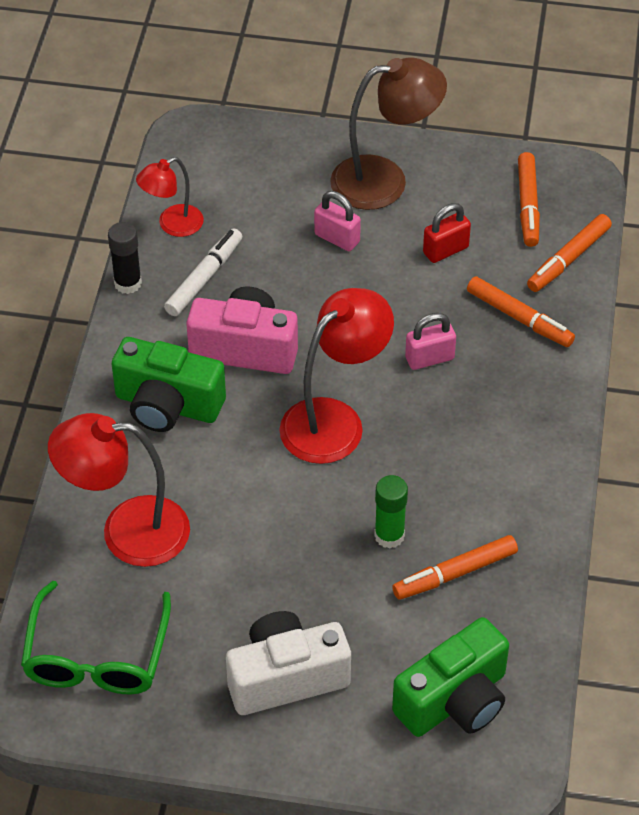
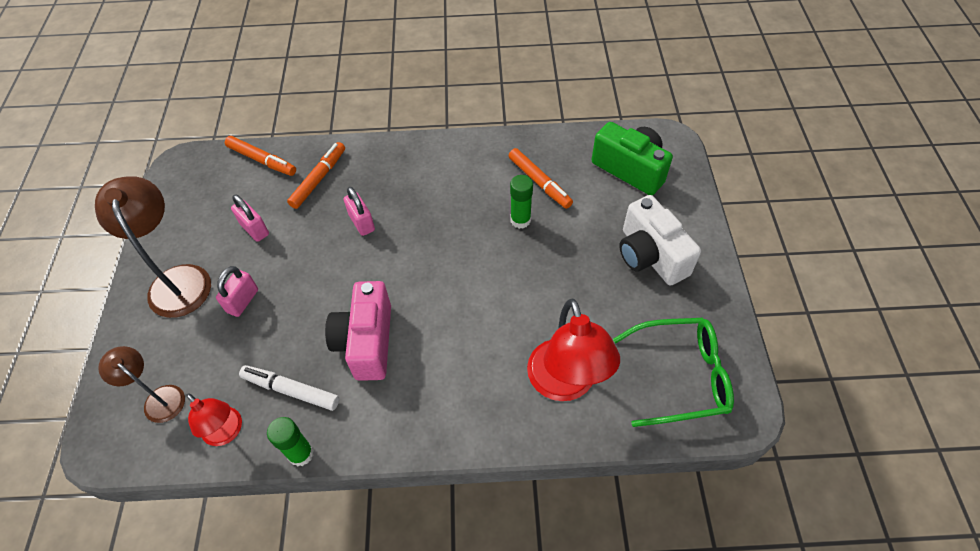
camera: 100 degrees left, 5 degrees up
black glue stick [108,222,142,294] -> green glue stick [267,417,314,467]
green camera [112,337,226,432] -> none
red lamp [279,288,394,464] -> none
red padlock [423,203,471,263] -> pink padlock [231,195,269,242]
orange marker [518,152,540,247] -> none
none -> brown lamp [98,346,185,423]

